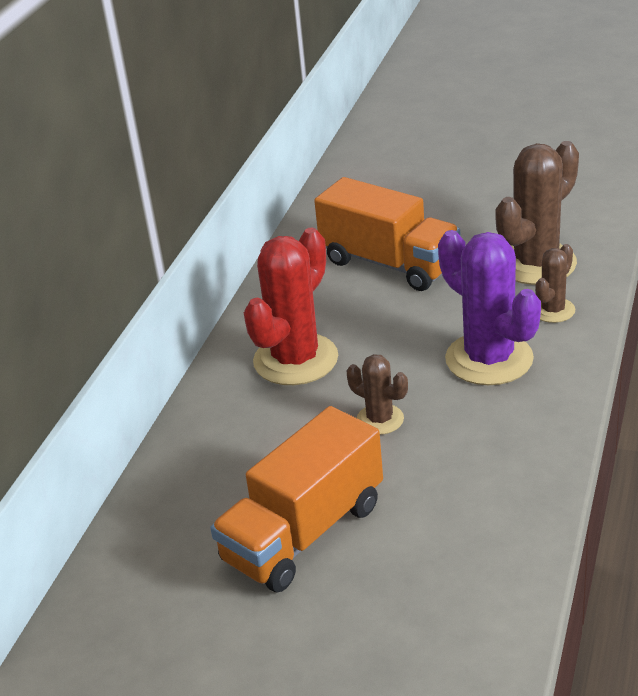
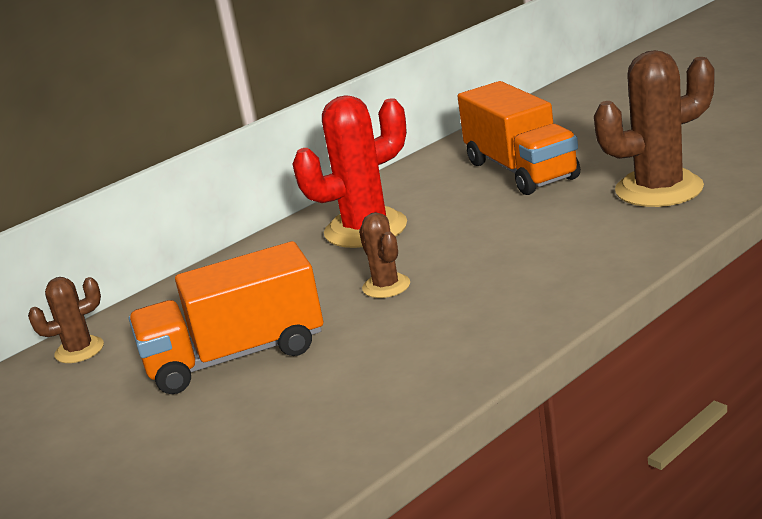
camera: 30 degrees right, 10 degrees down
purple cactus [438,230,541,385] -> none
brown cactus [535,244,575,323] -> brown cactus moved to [28,277,104,363]

